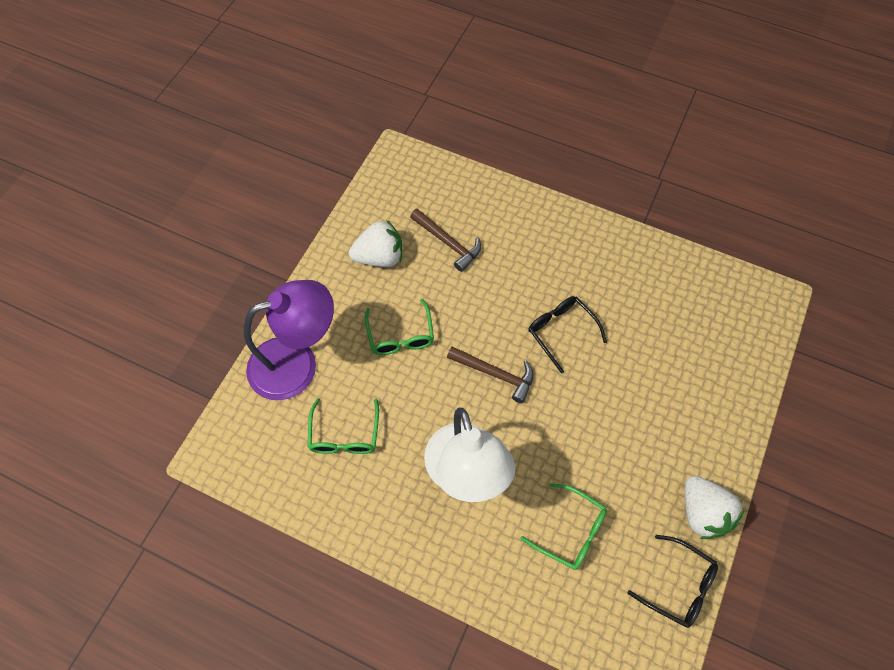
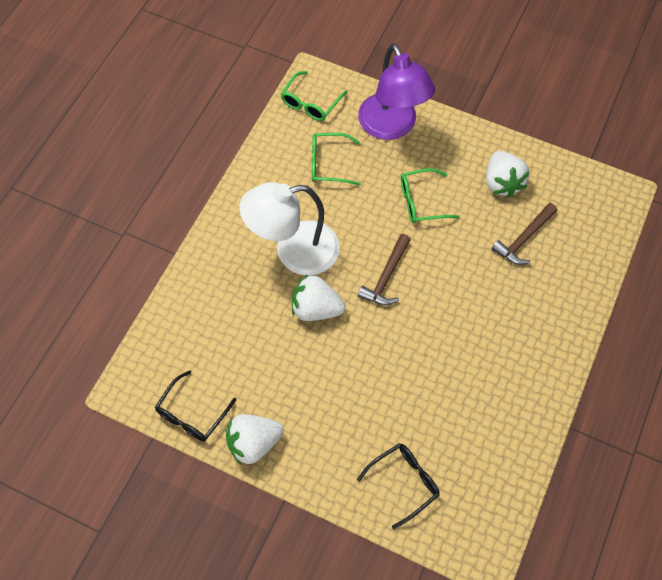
camera: 90 degrees right, 0 degrees up
green glasses [520,483,607,570] -> green glasses moved to [281,71,347,121]
black glasses [528,296,607,373] -> black glasses moved to [357,443,440,529]
none -> white strawberry [292,274,345,321]

